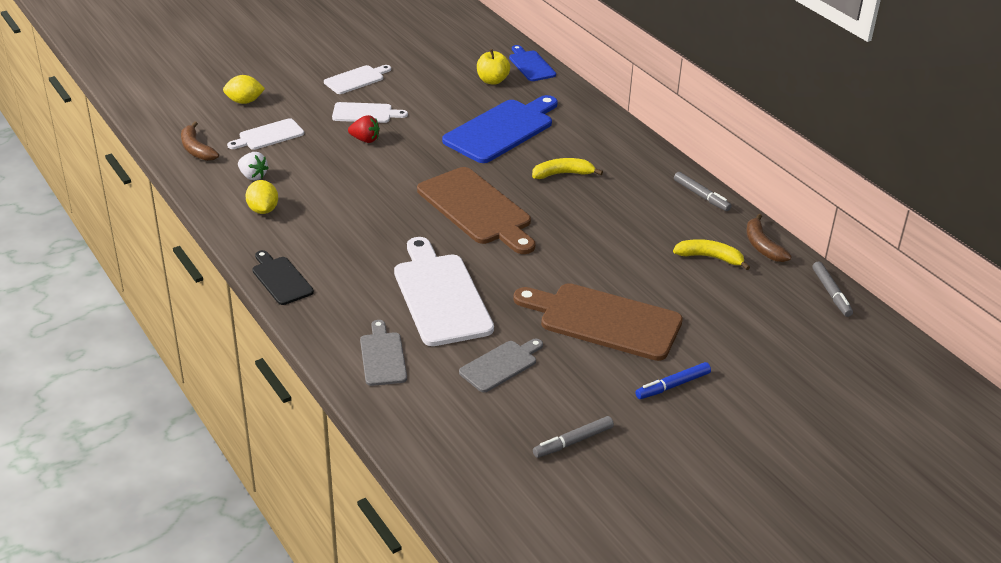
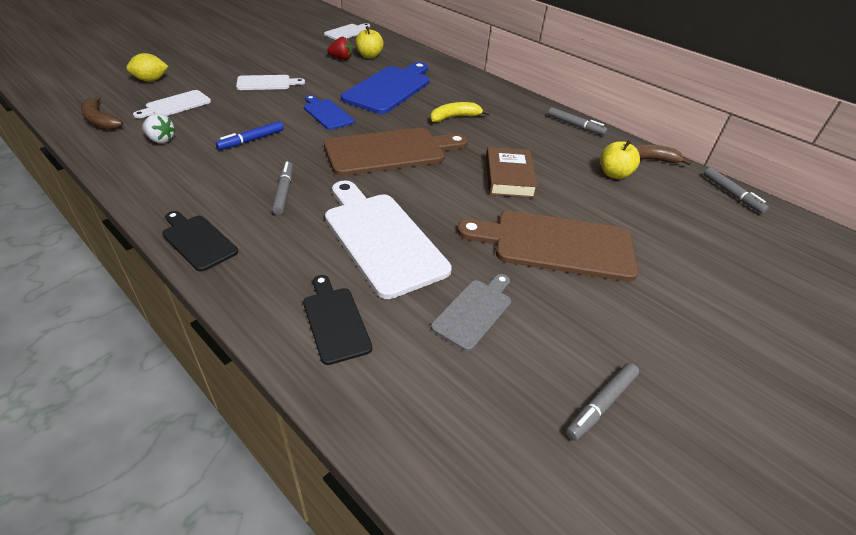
camera: 15 degrees left, 5 degrees up
yellow lemon [245,180,278,214] -> none
white cutting board [324,65,391,94] -> white cutting board moved to [324,23,370,40]
red strawberry [348,115,380,143] -> red strawberry moved to [327,37,352,60]
grey cutting board [360,320,407,386] -> black cutting board [303,275,372,365]
brown cutting board [417,167,535,254] -> brown cutting board turned 60 degrees counterclockwise [324,128,468,176]
blue cutting board [509,45,556,81] -> blue cutting board moved to [304,95,354,130]
blue marker [635,362,711,399] -> blue marker moved to [216,121,284,150]
yellow banana [673,239,750,270] -> yellow apple [600,140,640,179]
brown banana [747,214,792,262] -> brown banana turned 120 degrees clockwise [635,145,692,165]
none -> grey marker [272,162,293,215]
none -> brown book [486,147,538,198]

